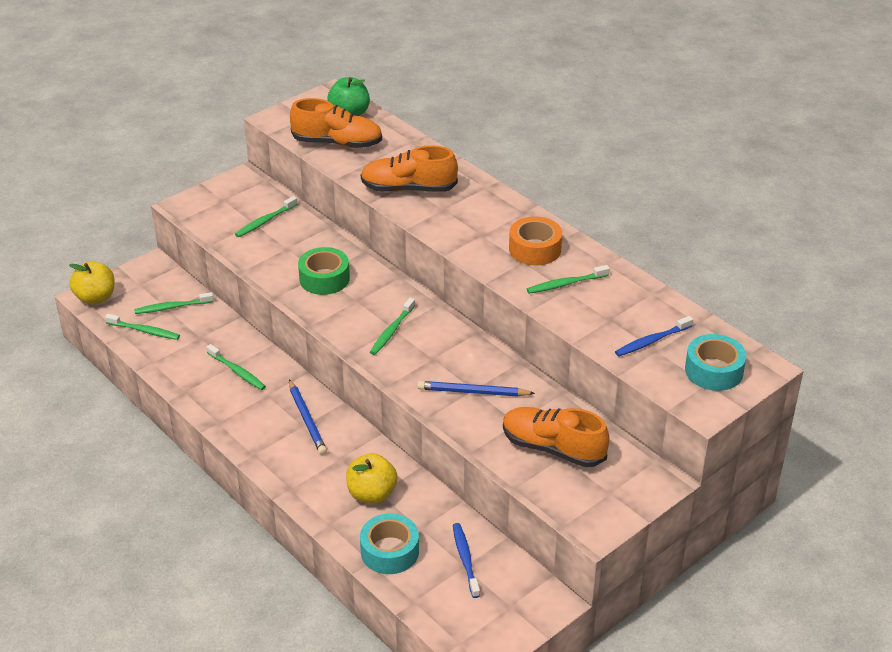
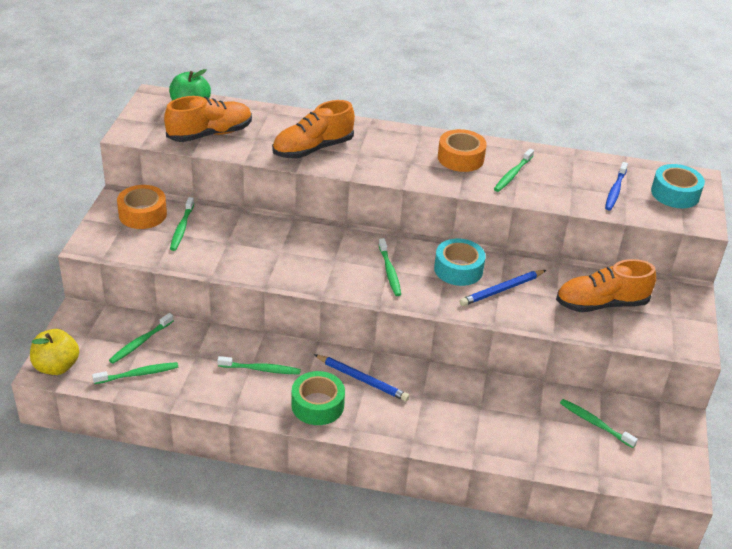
camera: 40 degrees left, 0 degrees up
green tape [298,247,350,295] -> green tape moved to [291,371,345,425]
yellow apple [346,453,398,504] -> none
turquoise tape [360,514,419,574] -> turquoise tape moved to [434,239,486,286]
blue toothbrush [453,523,480,598] -> green toothbrush [560,399,638,448]
none -> orange tape [117,185,167,229]

